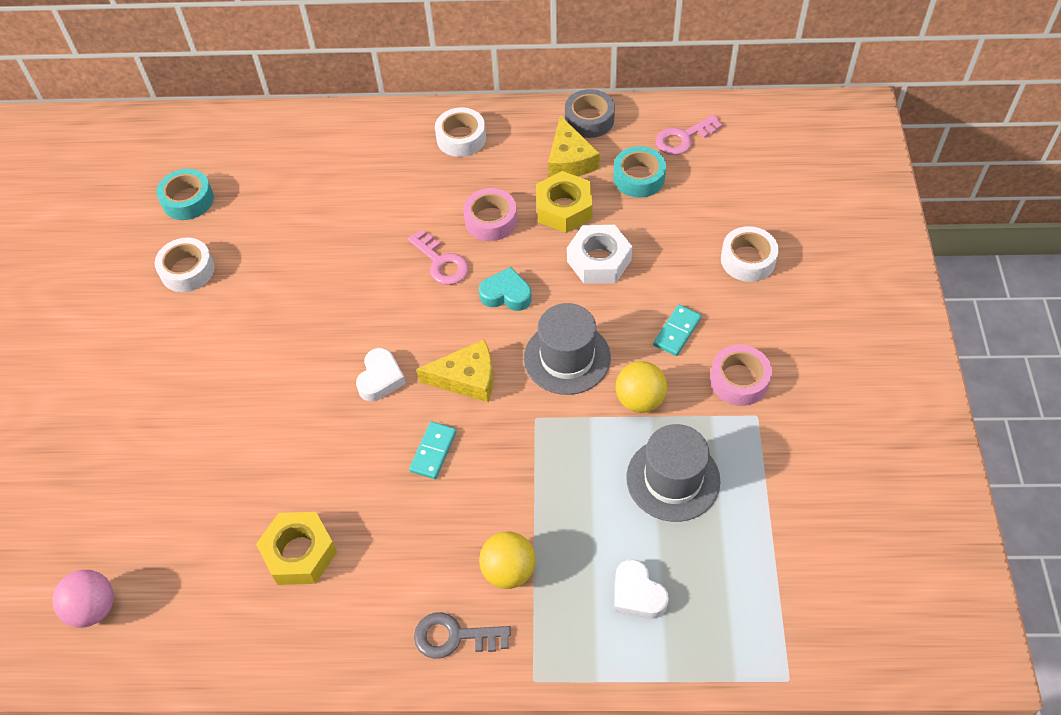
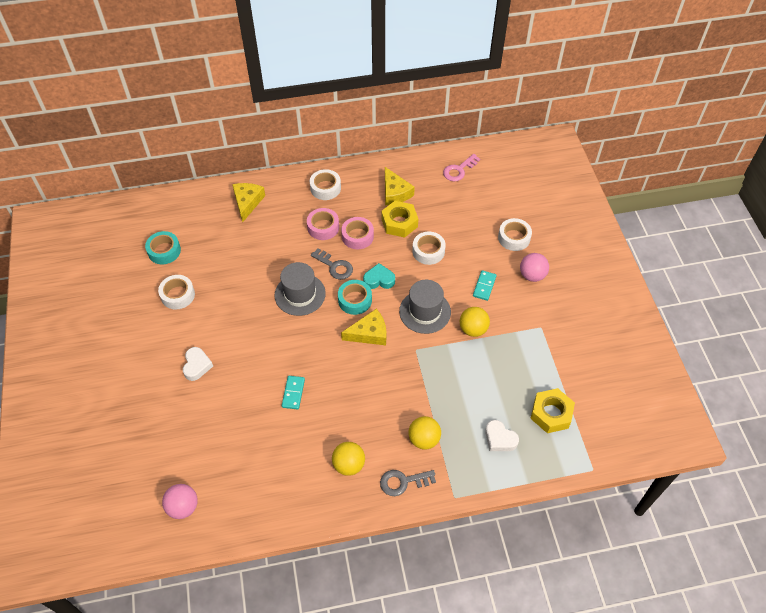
camera: 15 degrees left, 0 degrees up
yellow nut [256,512,337,585] -> yellow nut moved to [530,388,575,433]
white heart [356,348,406,401] -> white heart moved to [183,347,213,381]
pink key [408,230,469,285] -> grey key [311,249,353,280]
turquoise domino [409,422,457,479] -> turquoise domino moved to [282,376,305,410]
grey tape [565,89,615,138] -> none
white nut [567,225,632,284] -> white tape [412,232,446,265]
turquoise tape [613,146,666,198] -> turquoise tape moved to [338,280,372,315]
grey hat [626,424,721,522] -> grey hat moved to [275,262,326,316]
pink tape [710,345,772,406] -> pink tape moved to [307,208,339,240]
none -> yellow cheese [232,183,265,223]
none -> yellow ball [332,442,365,476]
none -> pink ball [520,253,549,282]

